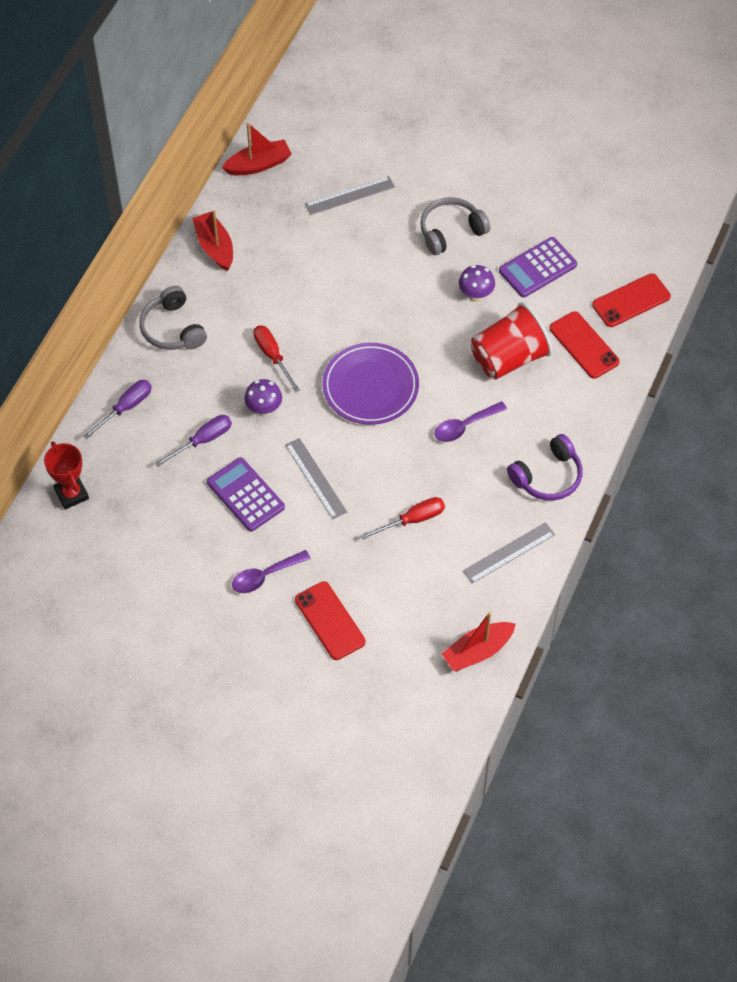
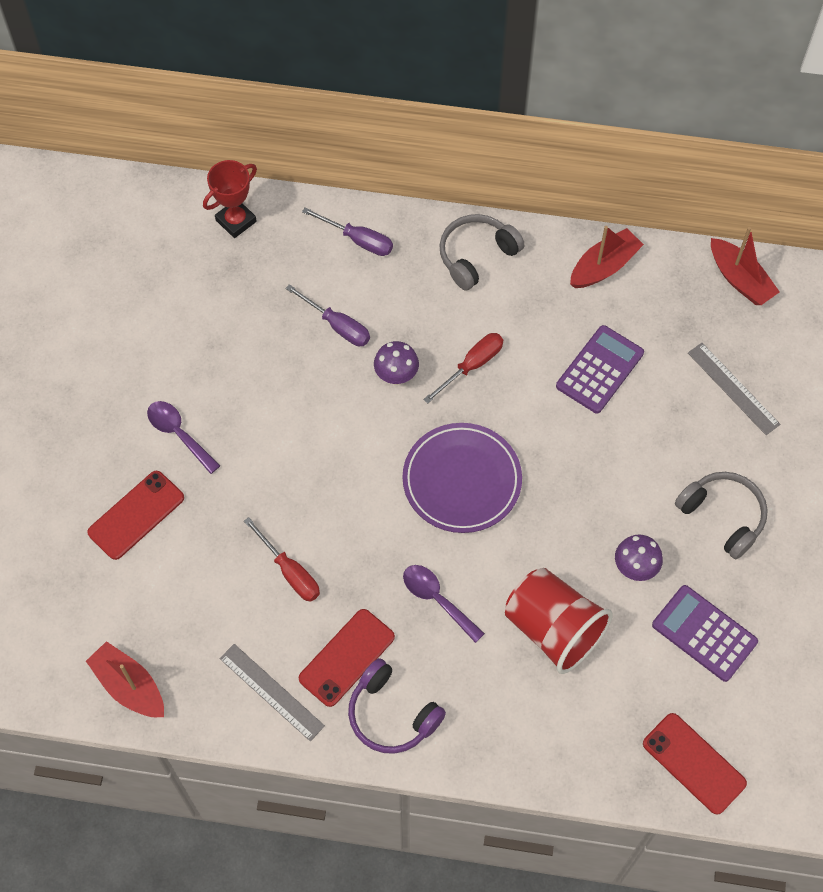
camera: 75 degrees right, 5 degrees up
purple calculator [207,457,285,532] -> purple calculator moved to [556,325,644,414]
grey ruler [285,438,347,519] -> none
red phone [549,311,620,379] -> red phone moved to [299,609,395,707]

